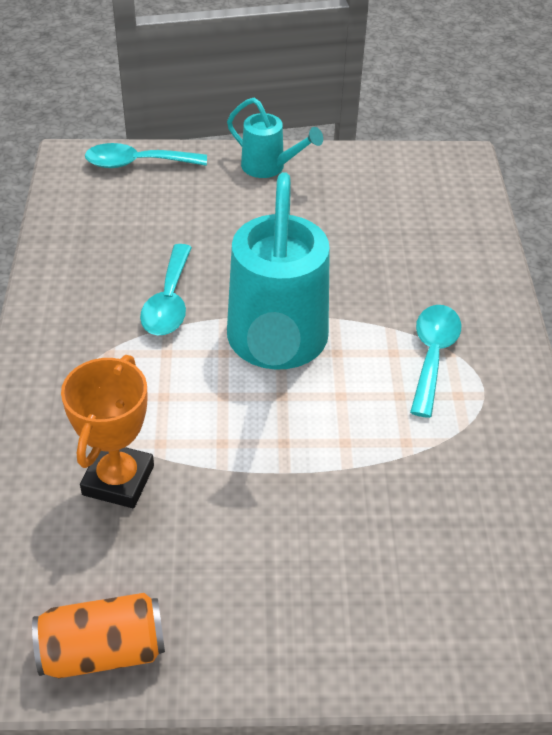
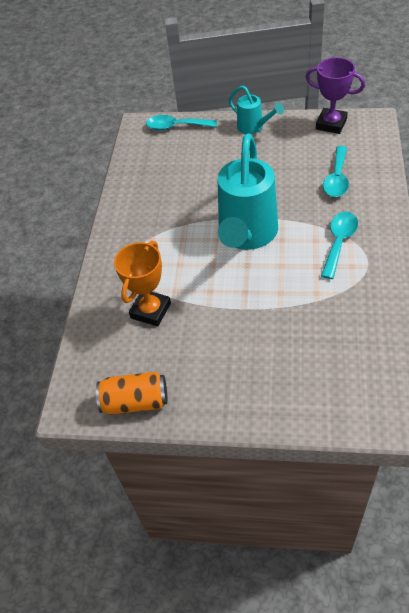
camera: 15 degrees right, 5 degrees up
turquoise spoon [140,244,192,335] -> turquoise spoon moved to [323,146,349,197]
none -> purple trophy [306,57,365,134]

